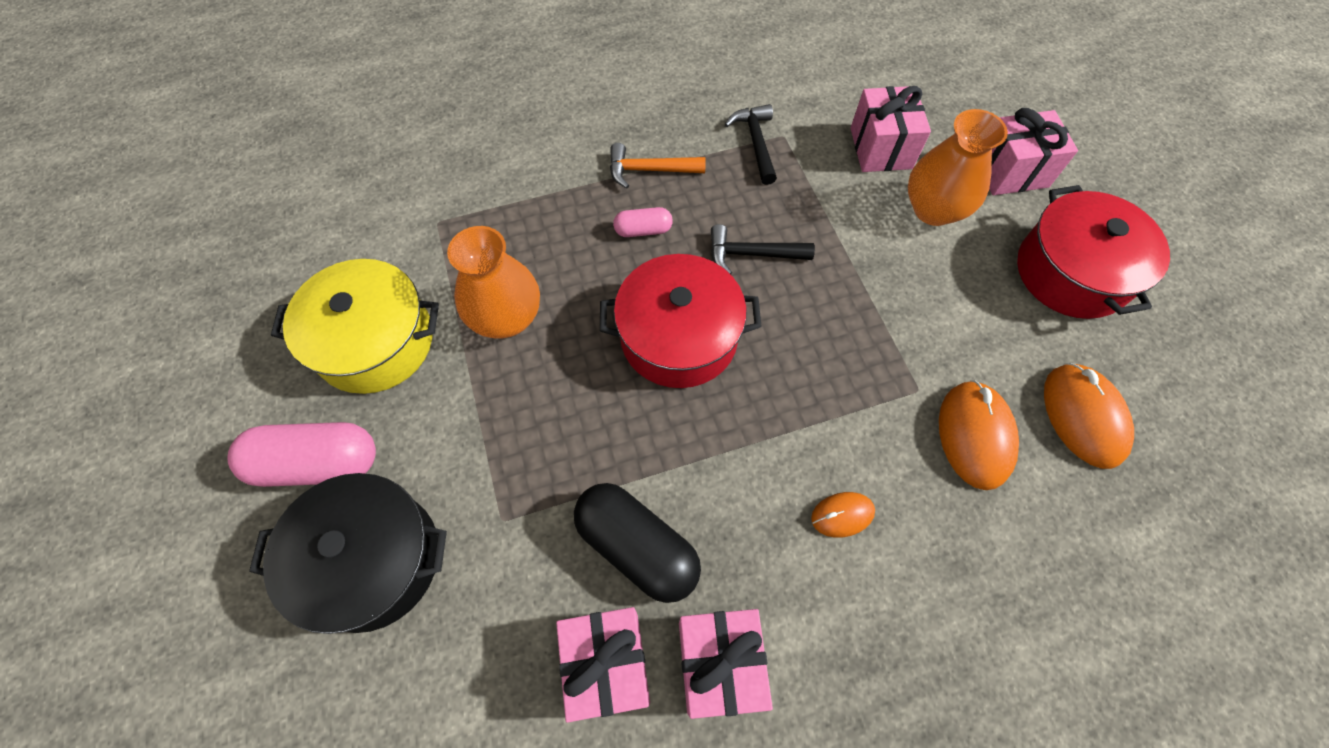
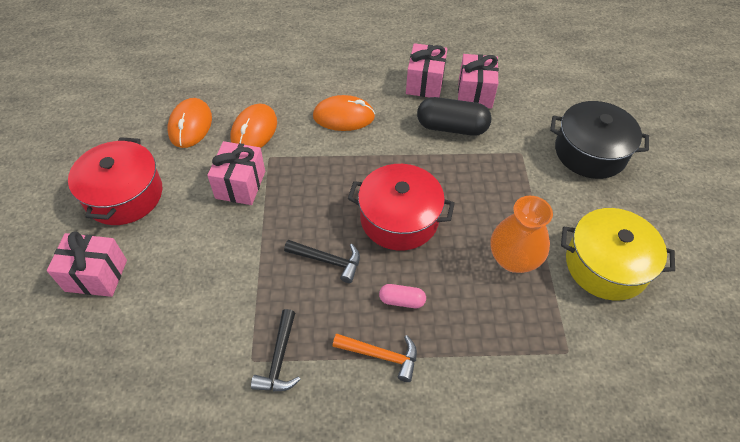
camera: 165 degrees left, 10 degrees down
pink capsule [227,422,376,487] -> none
black capsule [574,483,701,603] -> black capsule turned 45 degrees counterclockwise [417,97,491,136]
orange mouse [811,492,875,538] -> orange mouse [313,95,375,131], size x1.81
pink gift [850,86,931,172] -> pink gift moved to [207,141,265,205]
orange vase [908,109,1008,226] -> none

